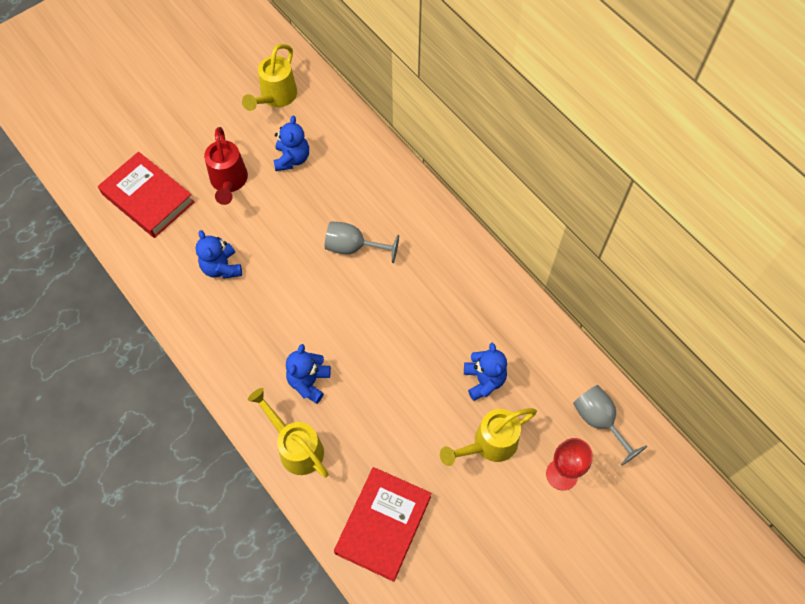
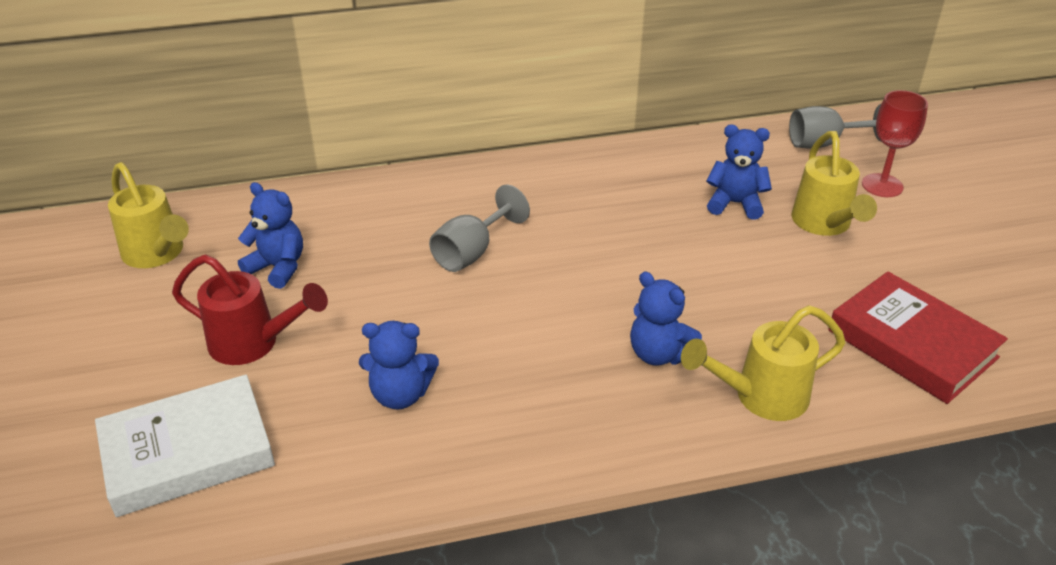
camera: 65 degrees left, 25 degrees down
red book [98,152,194,238] -> white book [95,375,275,517]

